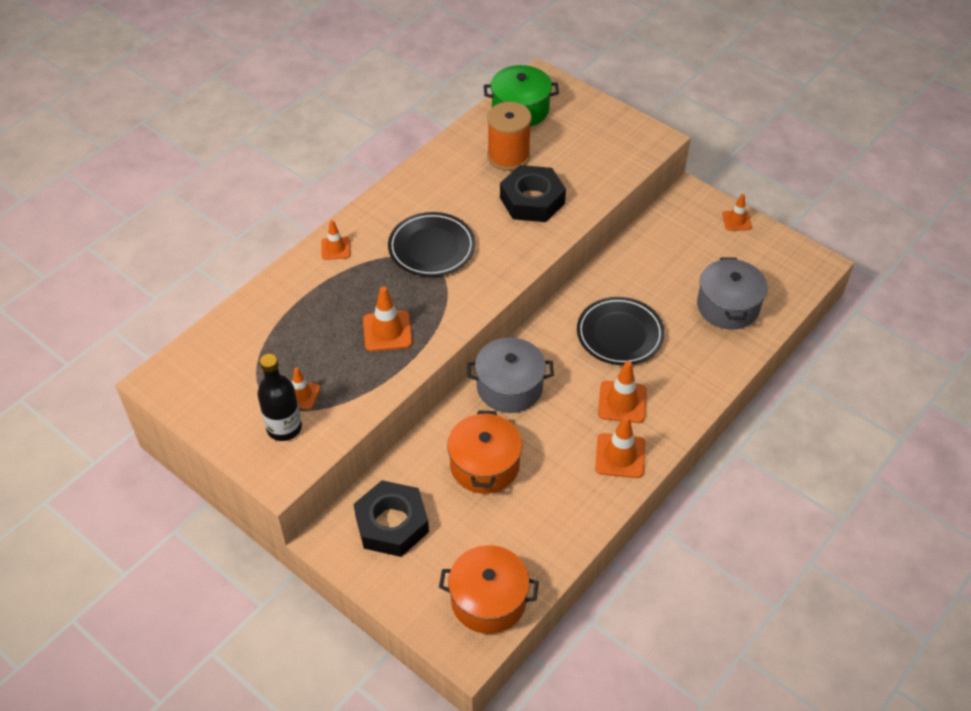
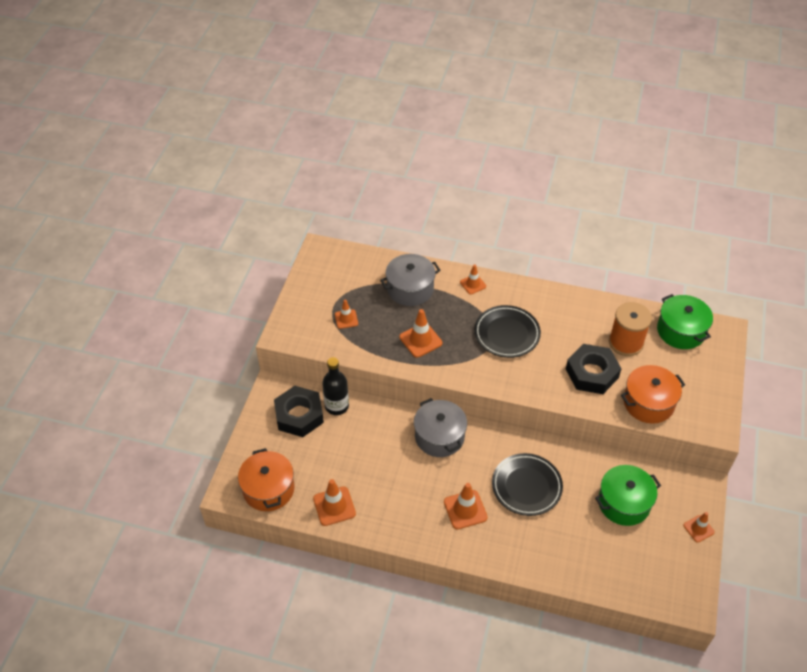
camera: 65 degrees right, 0 degrees up
black bottle [257,354,302,441] -> black bottle moved to [322,357,349,415]
orange pot [447,410,522,494] -> orange pot moved to [621,365,685,424]
orange traffic cone [595,416,645,478] -> orange traffic cone moved to [313,479,356,526]
grey pot [697,257,768,330] -> grey pot moved to [380,254,441,306]
none -> green pot [595,465,661,526]

